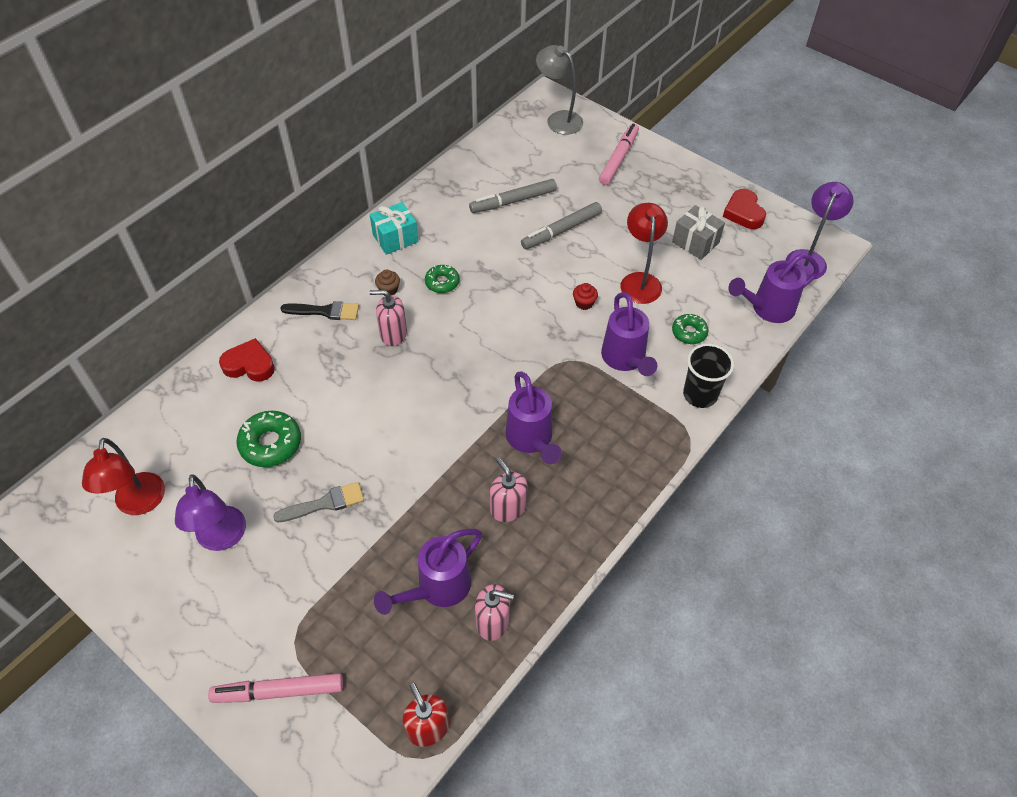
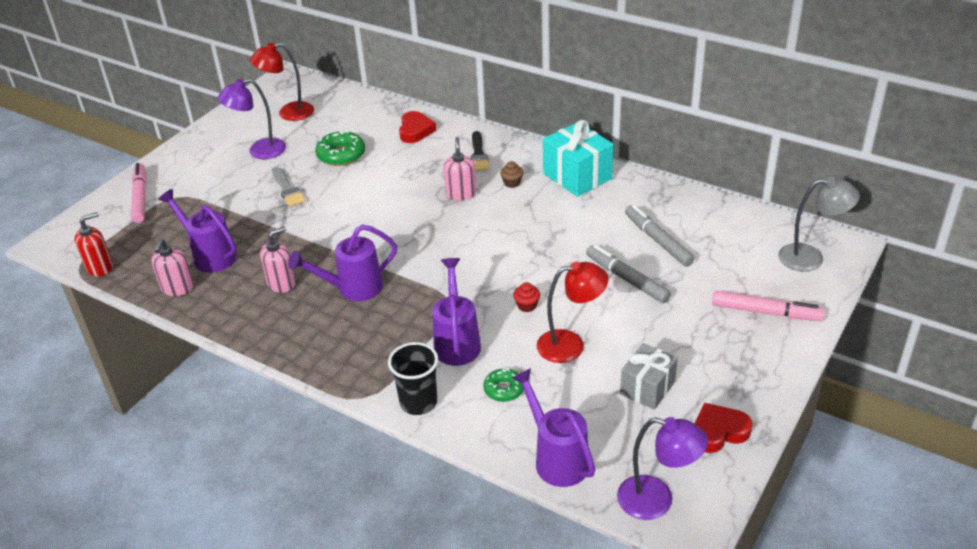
camera: 85 degrees right, 15 degrees down
turquoise gift [370,202,418,255] -> turquoise gift [543,120,614,197], size x1.51
green donut [425,265,459,293] -> none
grey lamp [536,45,583,135] -> grey lamp turned 60 degrees clockwise [778,176,860,272]
purple watering can [601,292,657,376] -> purple watering can turned 105 degrees clockwise [432,258,481,366]

